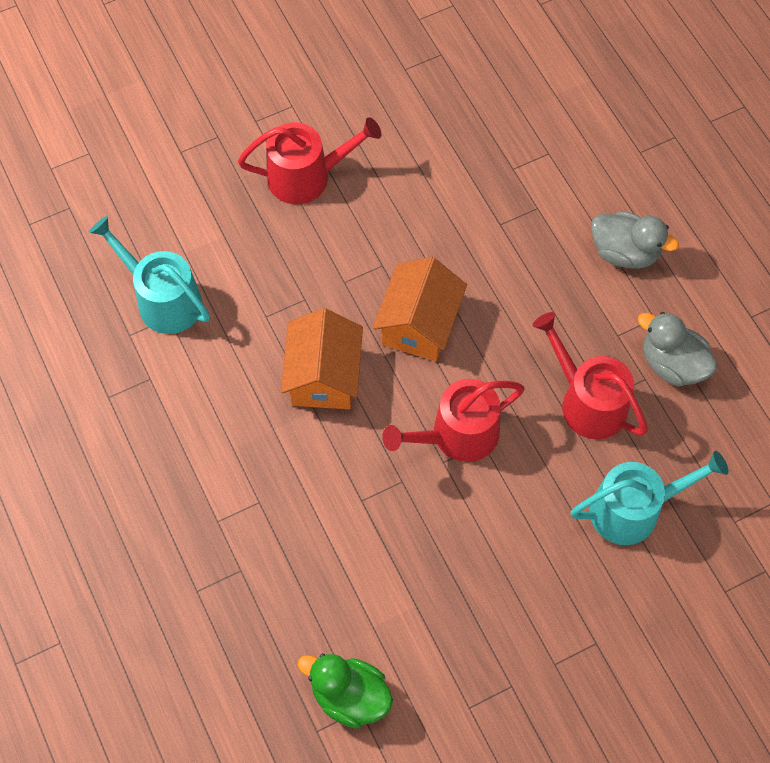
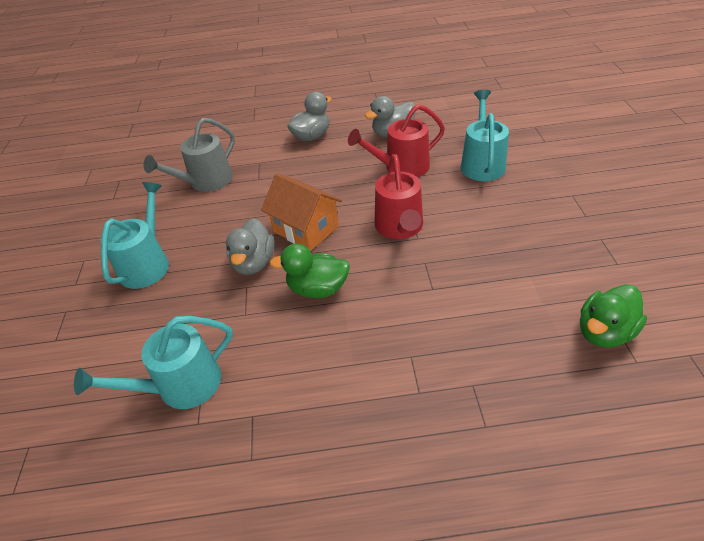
camera: 65 degrees left, 20 degrees down
red watering can [238,117,381,204] -> turquoise watering can [101,182,169,289]
orange house [281,308,363,409] -> green duck [269,244,350,298]
none -> grey watering can [144,118,235,192]
none -> grey duck [226,218,275,275]

